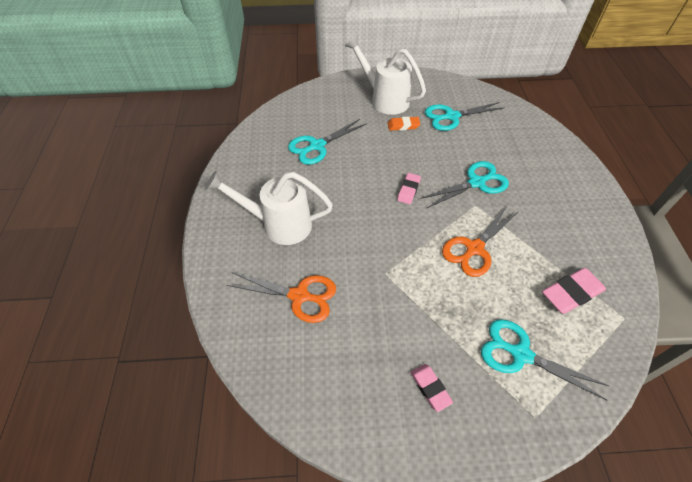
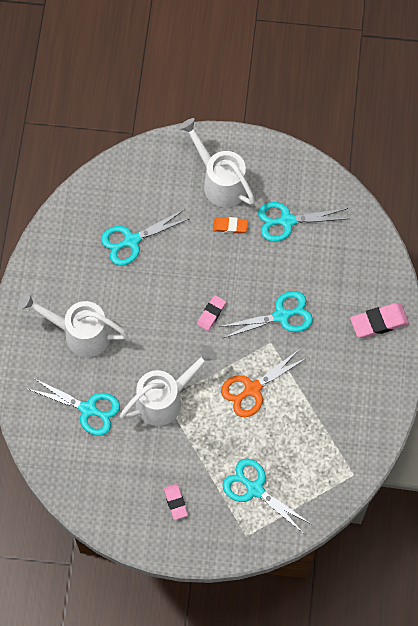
camera: 10 degrees right, 15 degrees up
orange scissors [226,272,336,323] -> turquoise scissors [28,378,120,436]
pink eraser [542,268,606,314] -> pink eraser moved to [350,303,409,338]
none -> white watering can [120,345,217,426]

